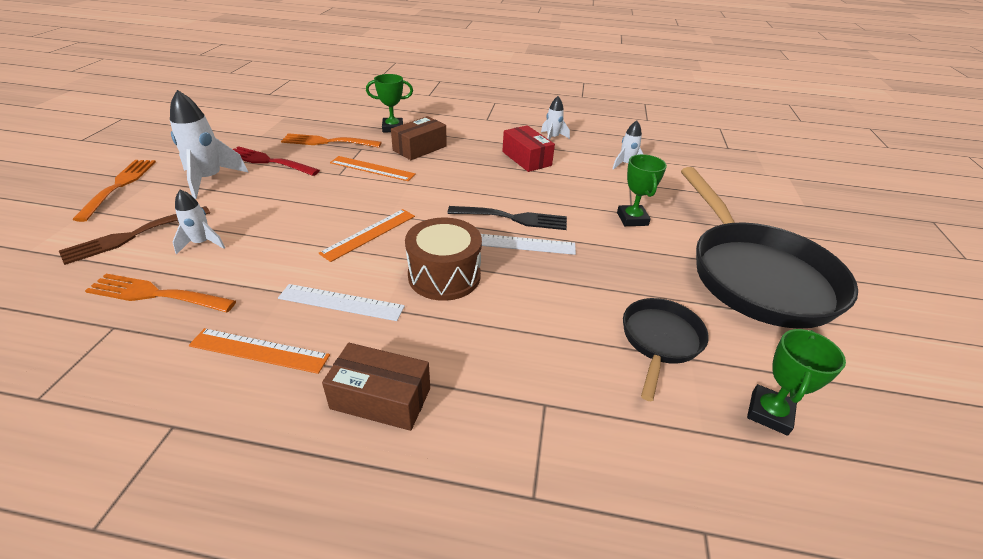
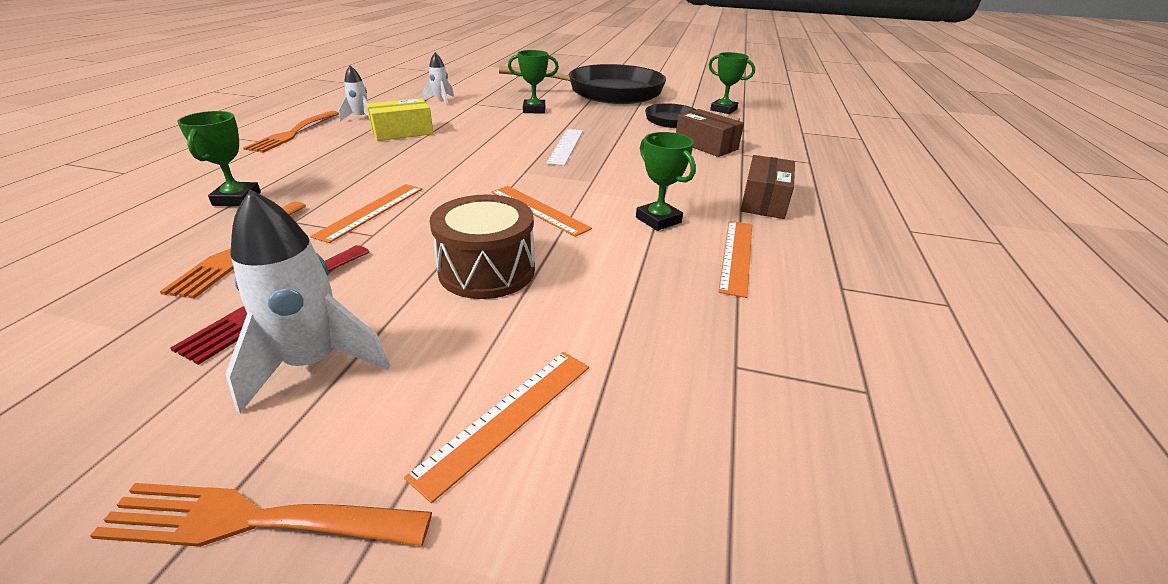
camera: 85 degrees left, 5 degrees down
brown fork [59,206,210,265] -> orange ruler [404,352,589,503]
orange fork [85,274,236,312] -> orange fork moved to [243,111,339,153]
white rocket [172,190,225,255] -> none
white ruler [278,284,405,321] -> green trophy [636,132,696,231]
brown box [391,116,447,160] -> brown box moved to [676,109,744,157]
brown drum [405,218,482,301] -> brown drum moved to [430,194,535,299]
black fork [447,206,567,230] -> none
red box [502,125,555,172] -> yellow box [366,98,434,141]

